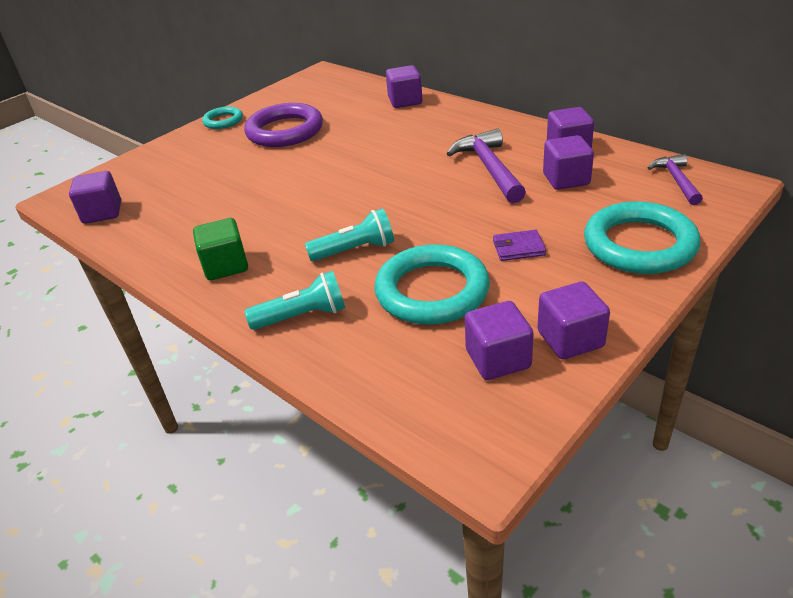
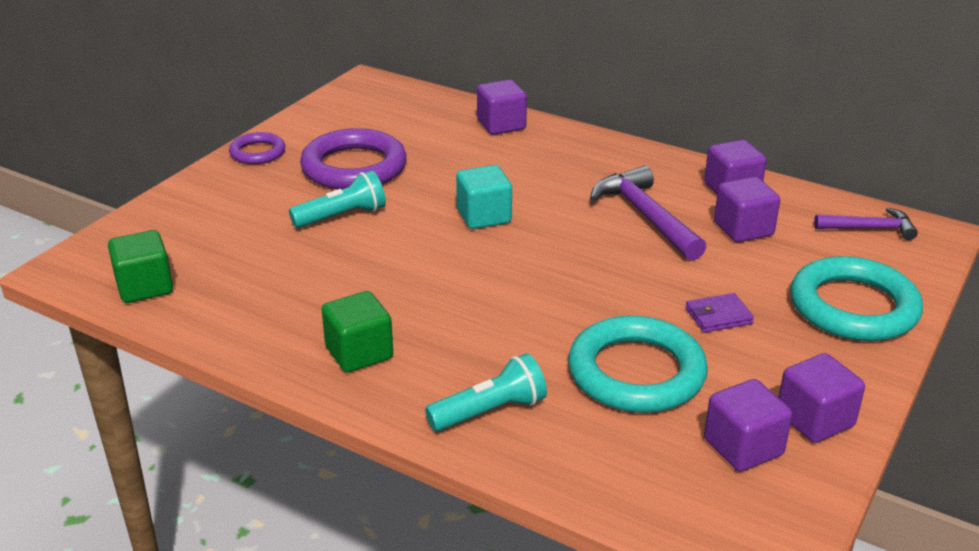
camera: 15 degrees left, 5 degrees down
purple cube [69,171,121,224] -> green cube [108,230,173,303]
turquoise ring [202,106,243,129] -> purple ring [229,132,285,164]
turquoise flashlight [305,208,394,261] -> turquoise flashlight moved to [289,170,386,228]
purple hammer [648,154,703,205] -> purple hammer turned 105 degrees clockwise [814,207,918,240]
none -> turquoise cube [456,165,512,229]

